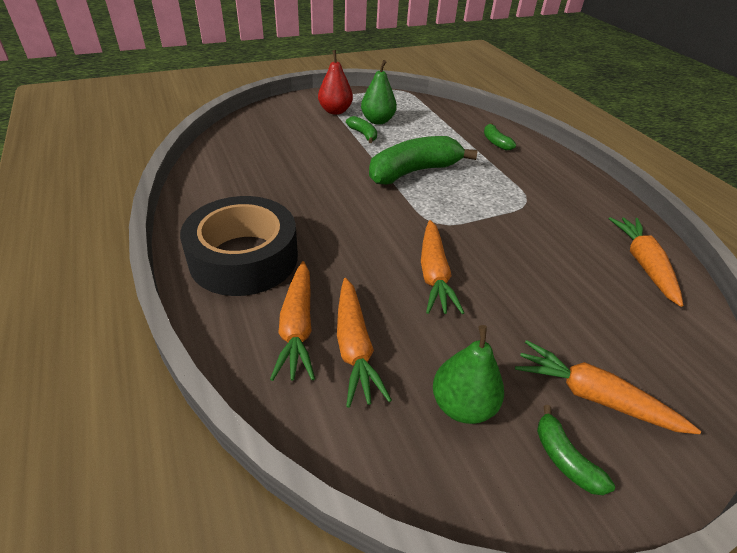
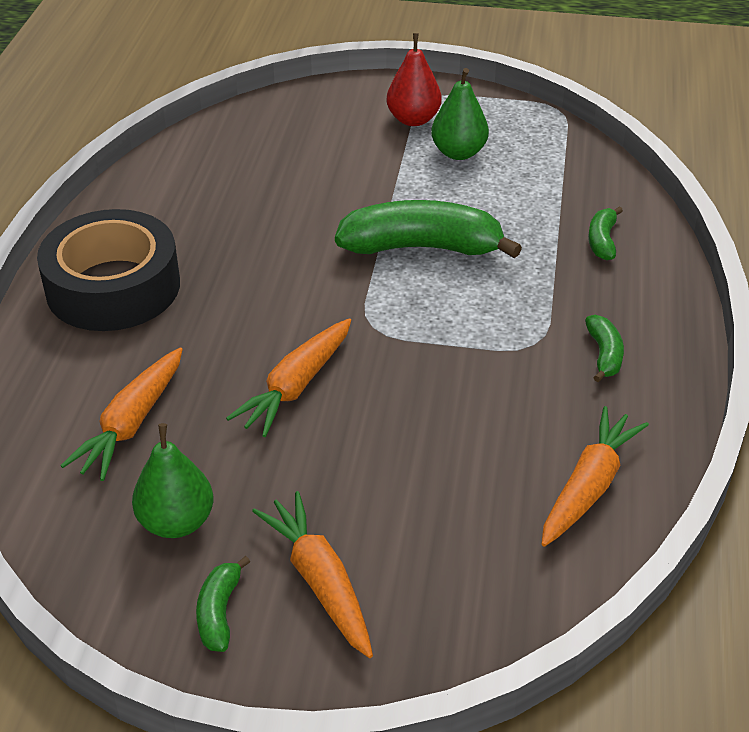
camera: 35 degrees right, 0 degrees up
orange carrot [270,261,315,381] -> none
green banana [346,116,377,143] -> green banana moved to [585,315,624,382]

